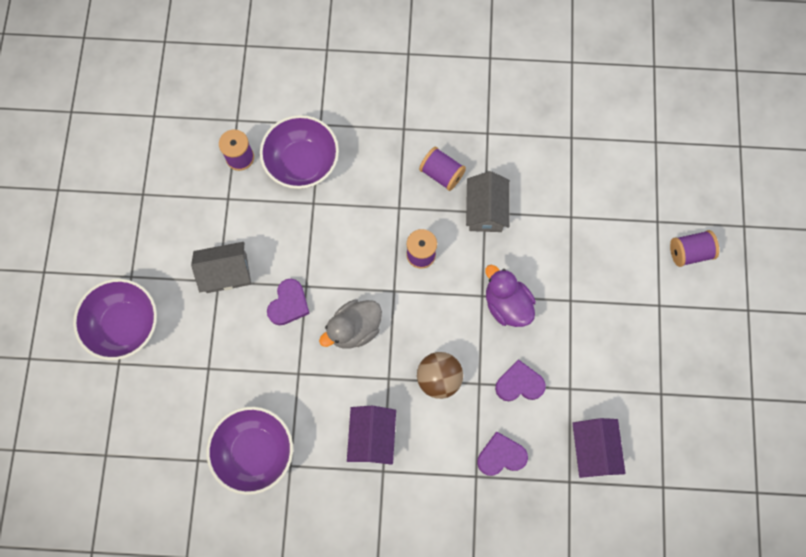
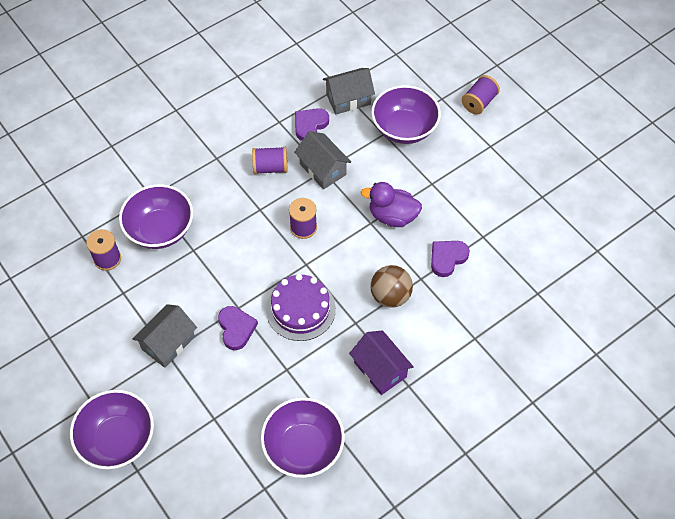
camera: 40 degrees left, 15 degrees down
grey duck [319,300,382,349] -> purple cake [266,274,336,341]
purple heart [477,432,528,476] -> purple heart moved to [295,108,329,141]
purple house [573,418,626,478] -> none
none -> grey house [323,68,375,115]
none -> purple bowl [371,85,441,144]

